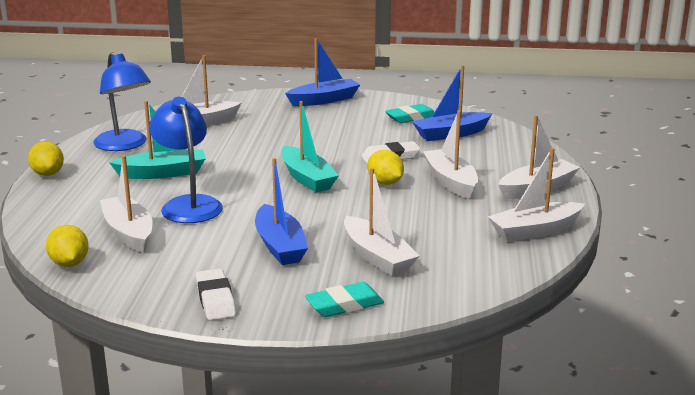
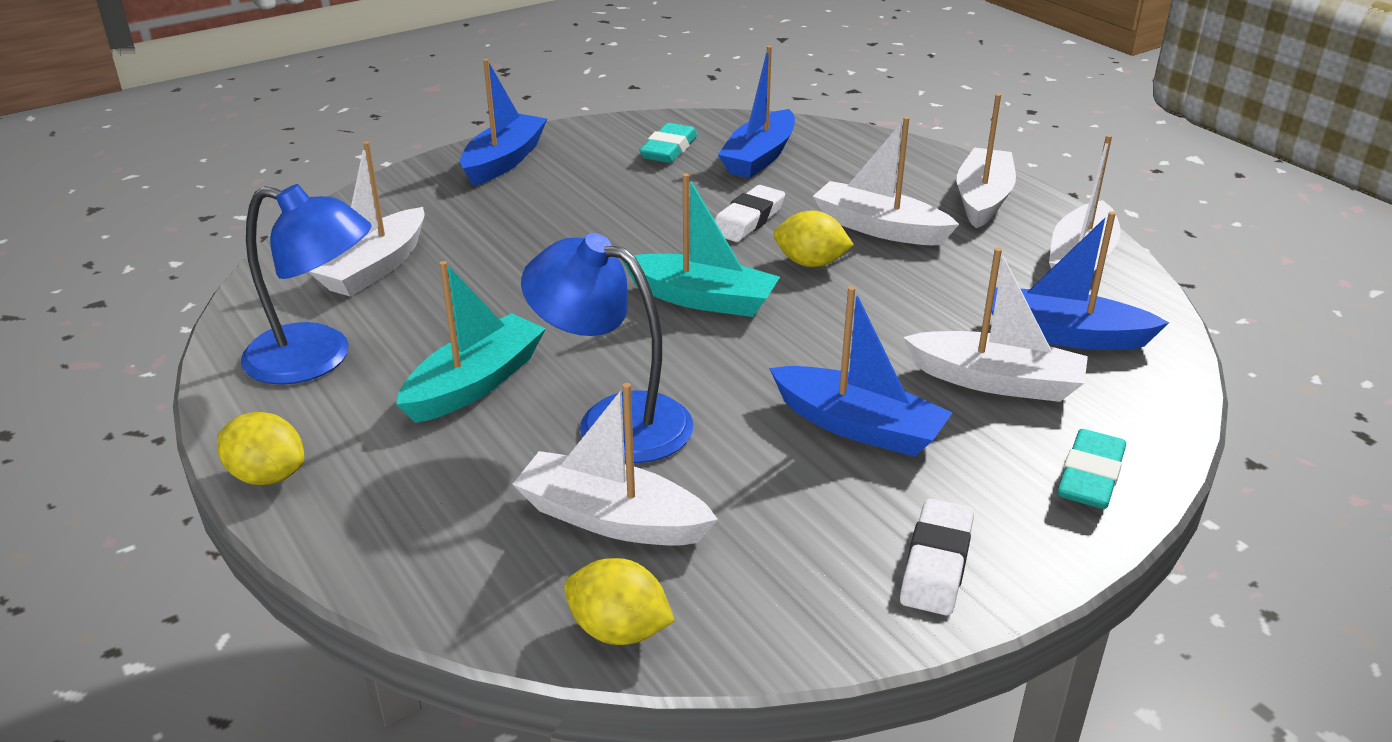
camera: 40 degrees left, 10 degrees up
white eraser [196,268,236,321] -> white eraser turned 75 degrees clockwise [900,499,974,616]
none -> blue boat [991,211,1169,350]

